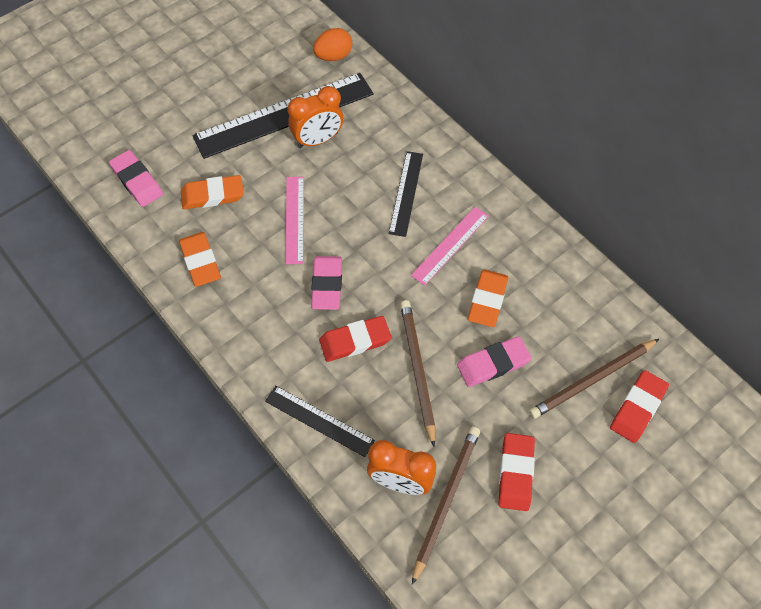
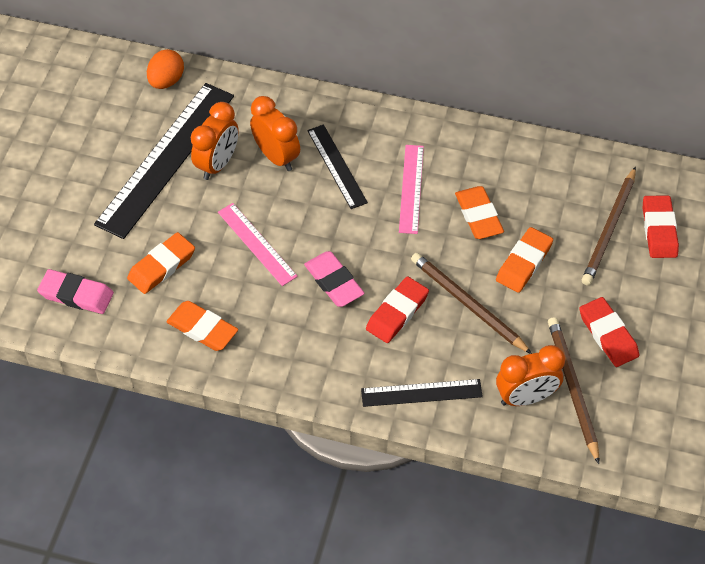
camera: 35 degrees left, 5 degrees down
pink eraser [457,336,532,387] -> orange eraser [496,227,553,293]
none -> orange clock [250,96,300,171]

